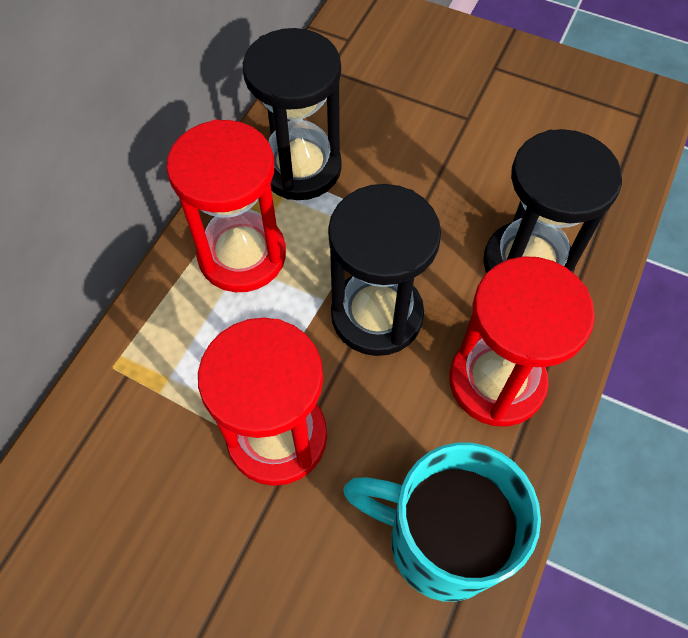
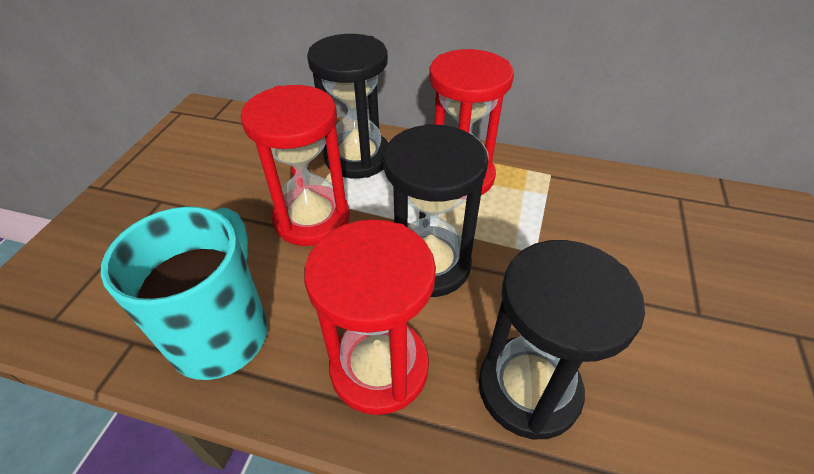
camera: 80 degrees right, 15 degrees down
black hourglass [243,28,342,200] -> black hourglass moved to [307,34,388,178]

